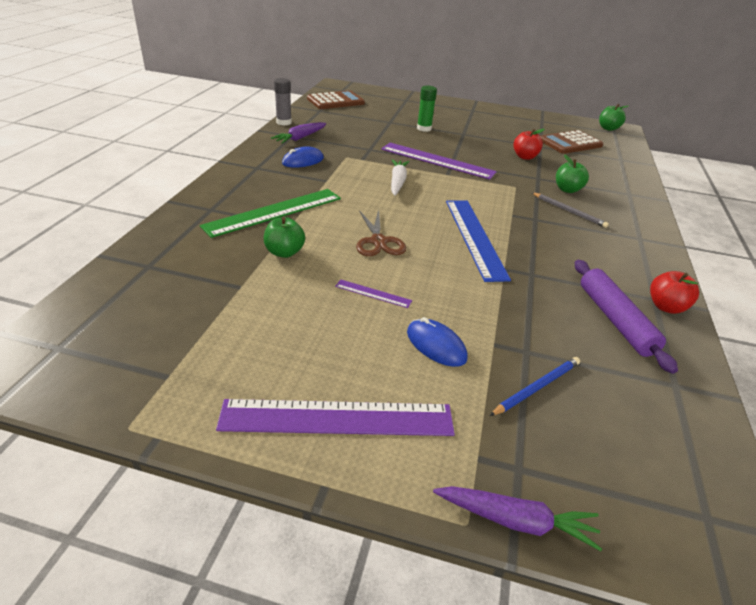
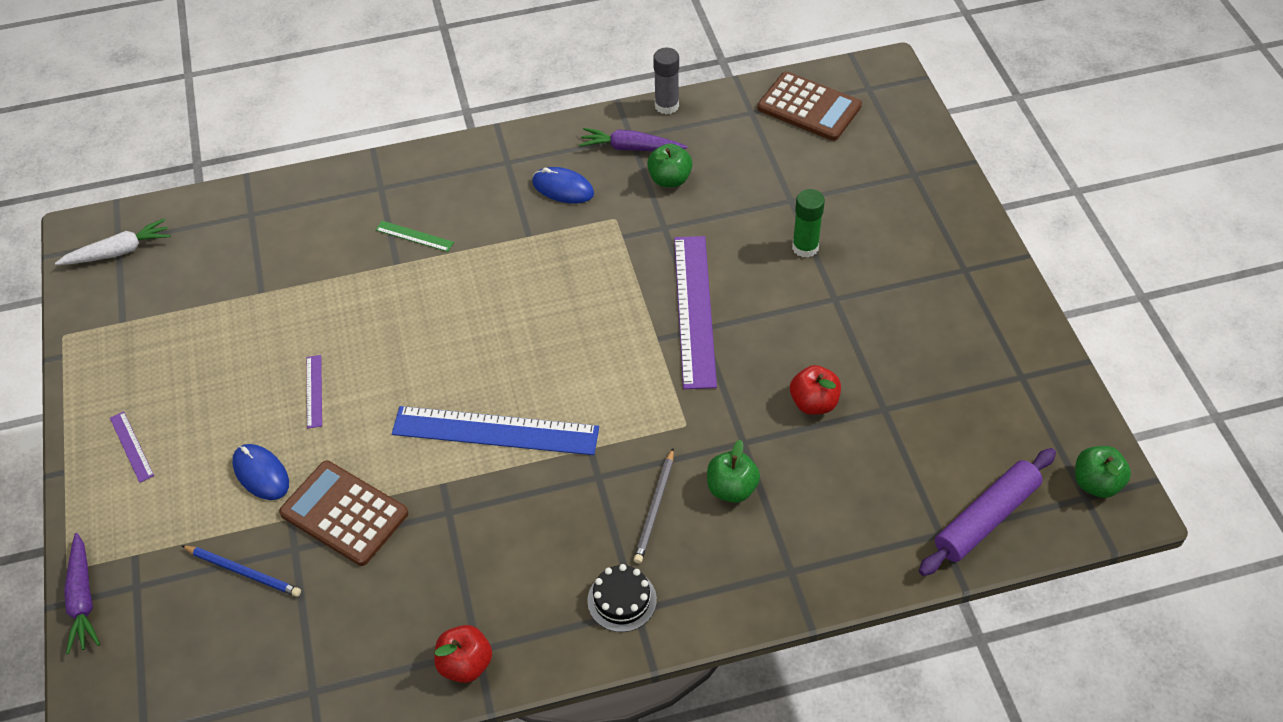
camera: 65 degrees right, 15 degrees up
green ruler [200,189,341,238] -> green ruler [376,221,454,252], size x0.44
purple ruler [216,399,455,436] -> purple ruler [110,411,154,483], size x0.44
green apple [264,217,305,258] -> green apple moved to [647,143,693,187]
brown scissors [356,209,406,256] -> none
white carrot [391,159,409,195] -> white carrot moved to [55,219,171,265]
blue mouse [407,317,468,367] -> blue mouse turned 60 degrees counterclockwise [232,444,289,500]
blue ruler [446,201,511,282] -> blue ruler turned 45 degrees clockwise [392,406,599,455]
brown calculator [540,130,604,154] -> brown calculator moved to [279,461,408,566]
purple rolling pin [575,260,678,374] -> purple rolling pin moved to [919,448,1056,576]
none -> black cake [587,564,657,632]

